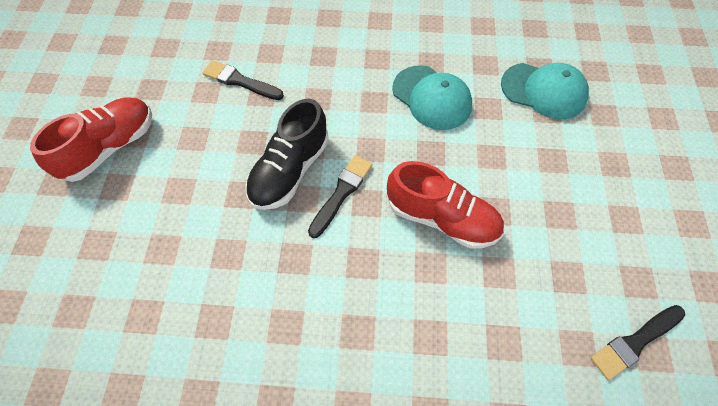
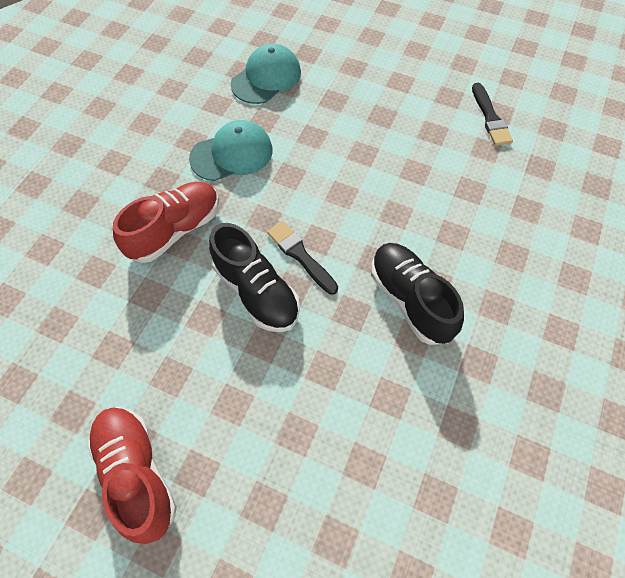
camera: 70 degrees left, 0 degrees up
black brush [202,60,284,100] -> none
red shoe [387,161,504,249] -> red shoe moved to [113,182,219,263]
none -> black shoe [371,243,464,345]

